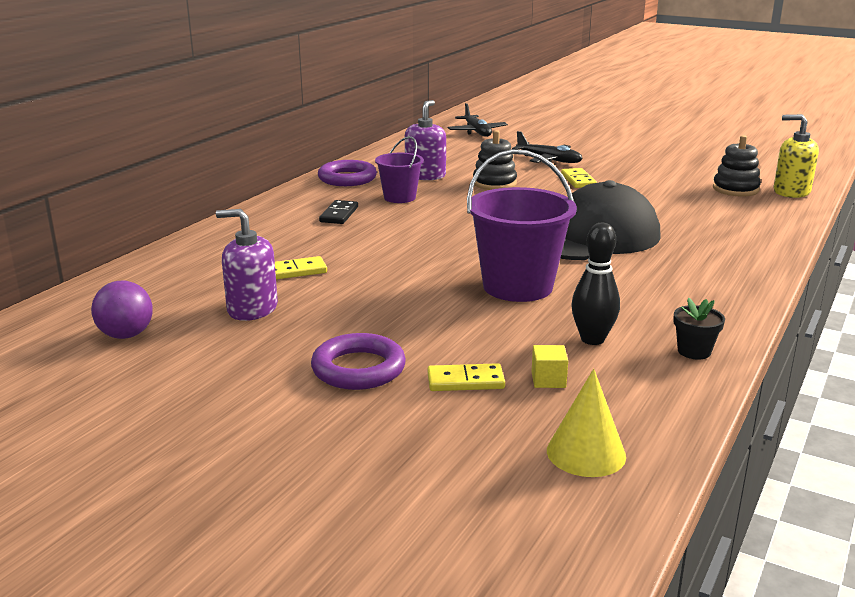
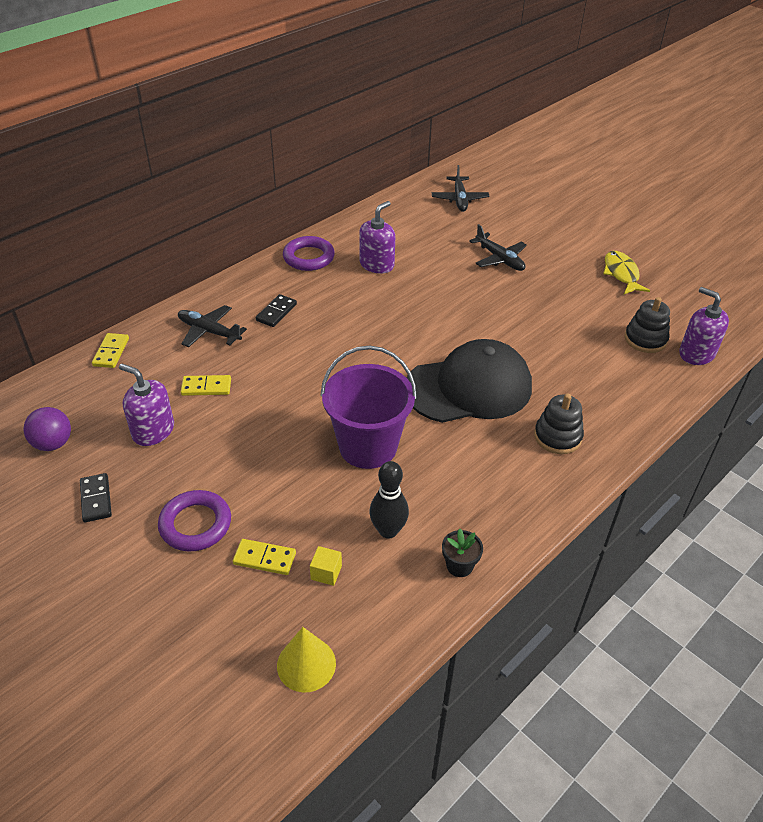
camera: 15 degrees right, 20 degrees up
purple bucket [375,136,424,203] -> none
black stacking toy [473,130,517,190] -> black stacking toy moved to [534,394,584,454]
yellow domino [561,168,597,188] -> yellow domino moved to [92,333,129,368]
yellow soap dispenser [774,114,819,198] -> purple soap dispenser [679,287,729,365]
none -> black domino [80,473,112,522]
none -> black plane [178,305,247,347]
none -> yellow fish [603,251,650,294]

